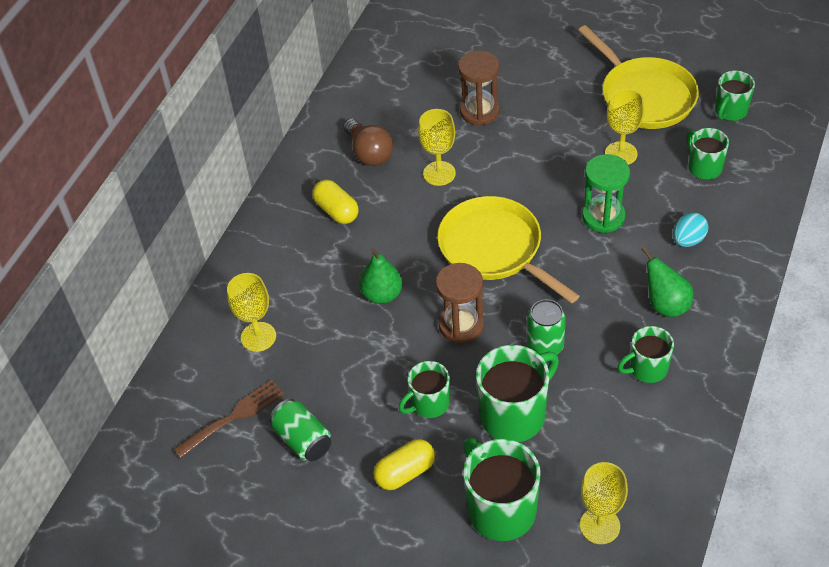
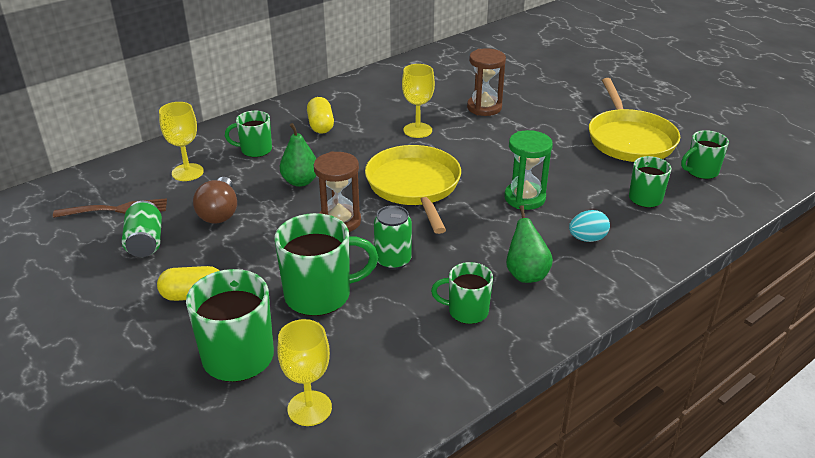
camera: 25 degrees right, 15 degrees down
brown light bulb [343,119,394,166] -> brown light bulb moved to [193,177,237,224]
green mug [399,361,450,418] -> green mug moved to [225,111,272,157]
yellow goblet [605,88,644,165] -> none

